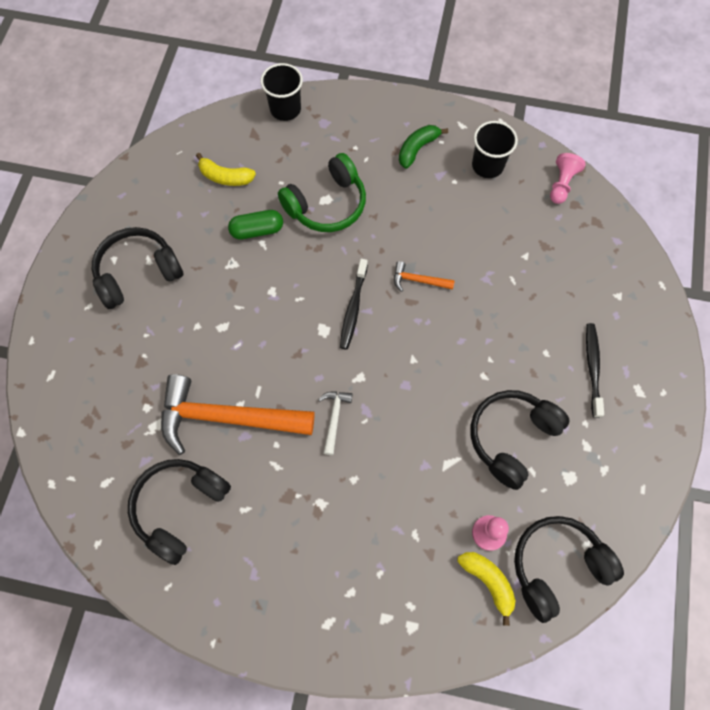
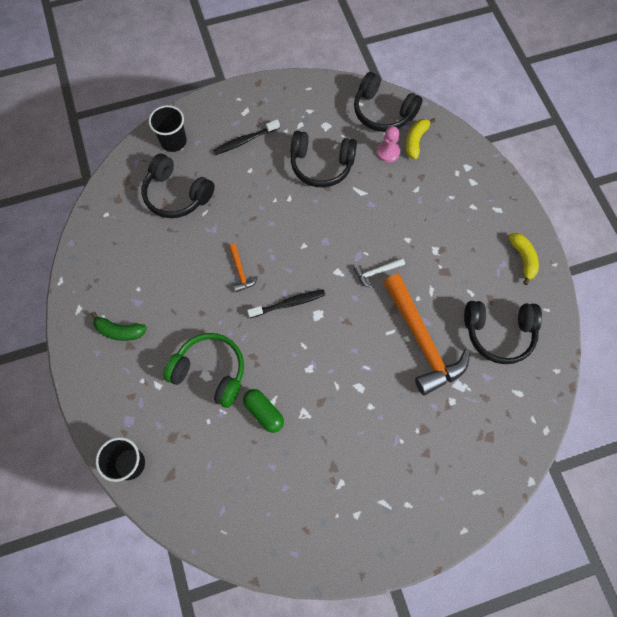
camera: 120 degrees left, 0 degrees up
black headphones [92,227,184,309] -> black headphones moved to [142,154,215,218]
yellow banana [196,153,256,186] -> yellow banana moved to [509,233,539,285]
black cup [472,121,518,178] -> black cup moved to [149,105,187,152]
pink pawn [550,153,586,204] -> none

